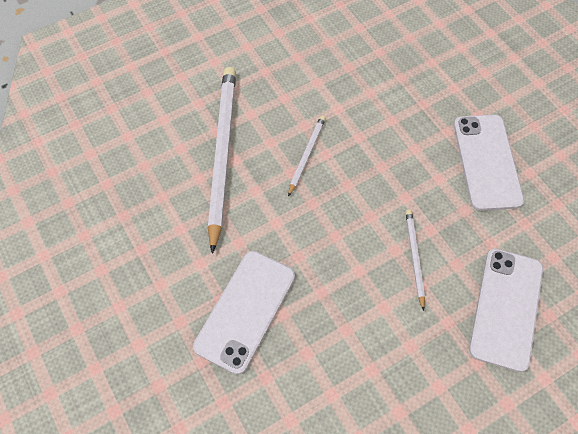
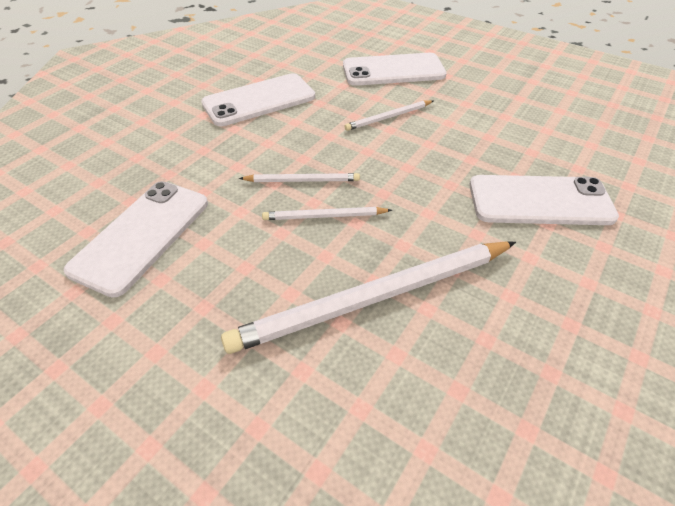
camera: 115 degrees left, 15 degrees down
none -> white phone [64,181,208,298]
none -> white pencil [239,173,360,182]

